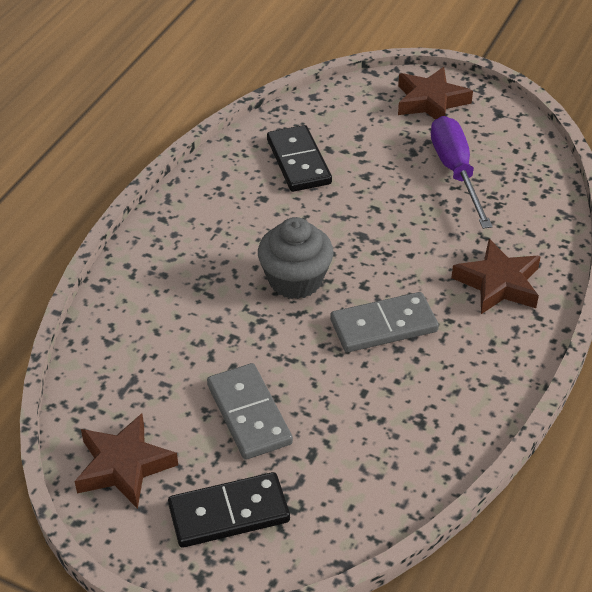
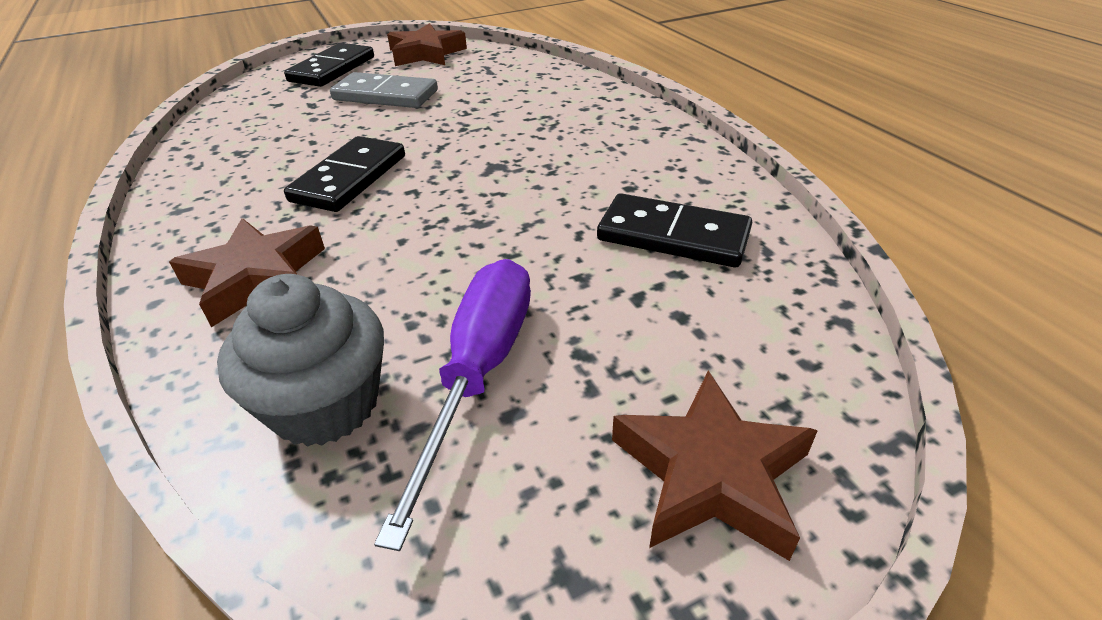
camera: 130 degrees right, 5 degrees down
grey cupcake [258,217,334,299] -> grey cupcake moved to [217,274,384,447]
grey domino [330,292,439,352] -> black domino [284,136,405,212]
purple screwdriver [431,116,493,229] -> purple screwdriver turned 105 degrees counterclockwise [374,259,531,551]

